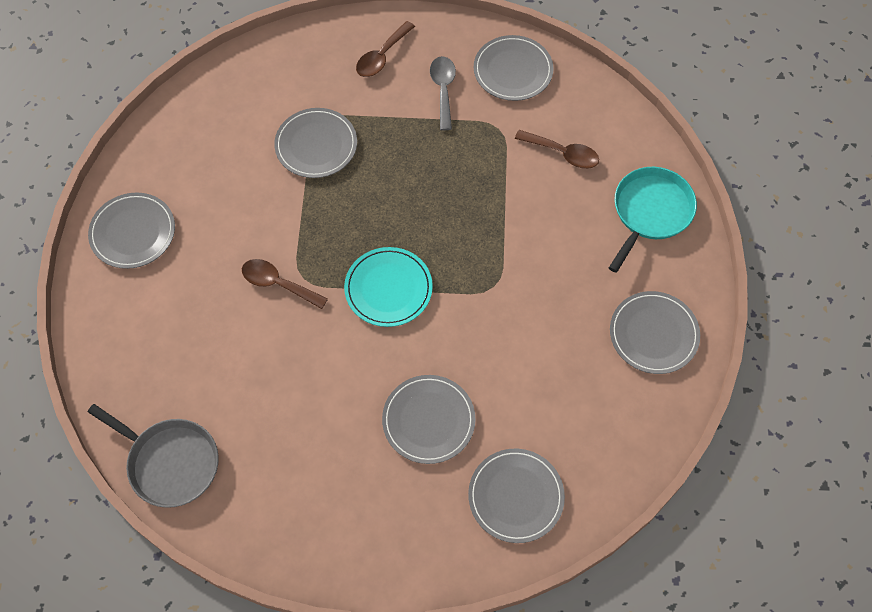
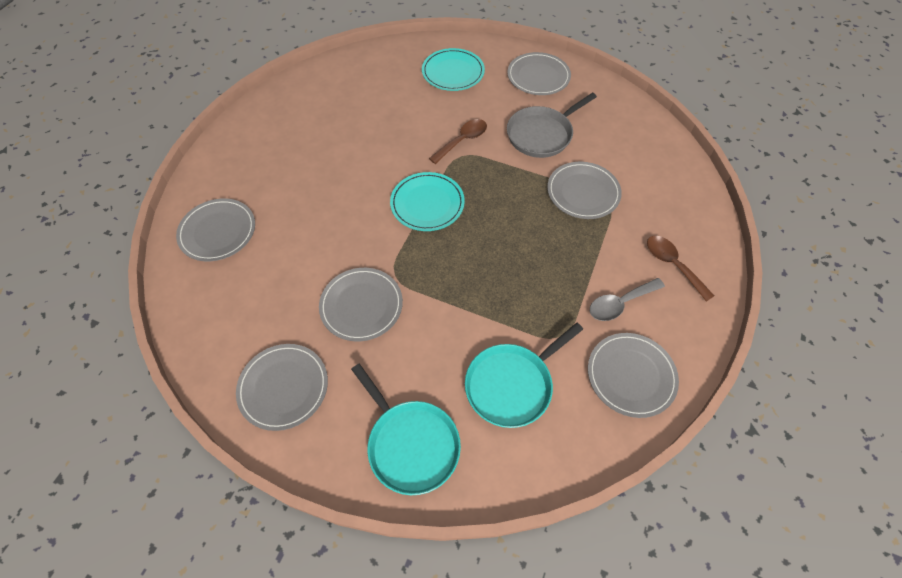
camera: 110 degrees right, 5 degrees down
grey pan [88,404,219,508] -> grey pan moved to [507,93,597,158]
grey plate [382,375,476,464] -> grey plate moved to [319,268,403,341]
grey spoon [430,56,456,130] -> grey spoon turned 135 degrees clockwise [590,278,665,321]
brown spoon [515,130,599,169] -> turquoise pan [465,323,583,428]
none -> turquoise plate [422,48,485,91]

